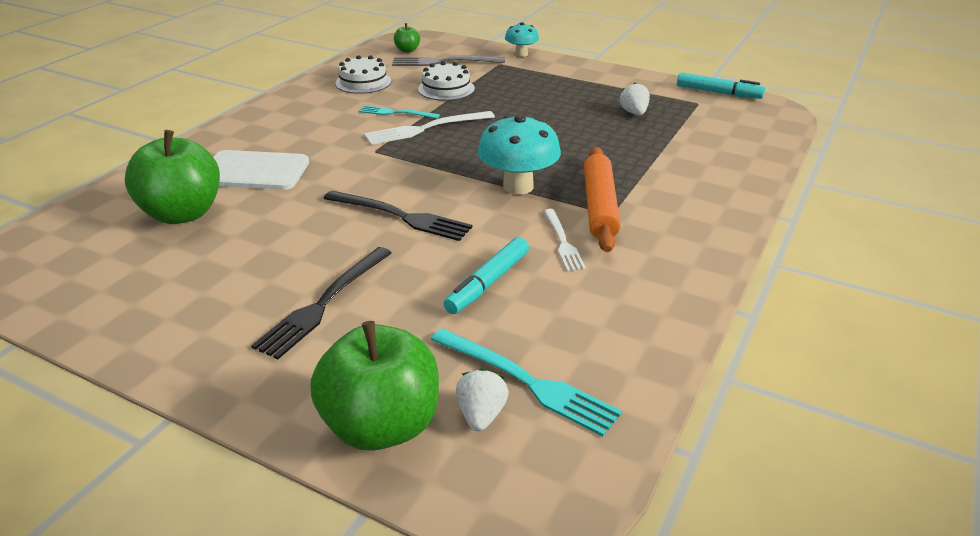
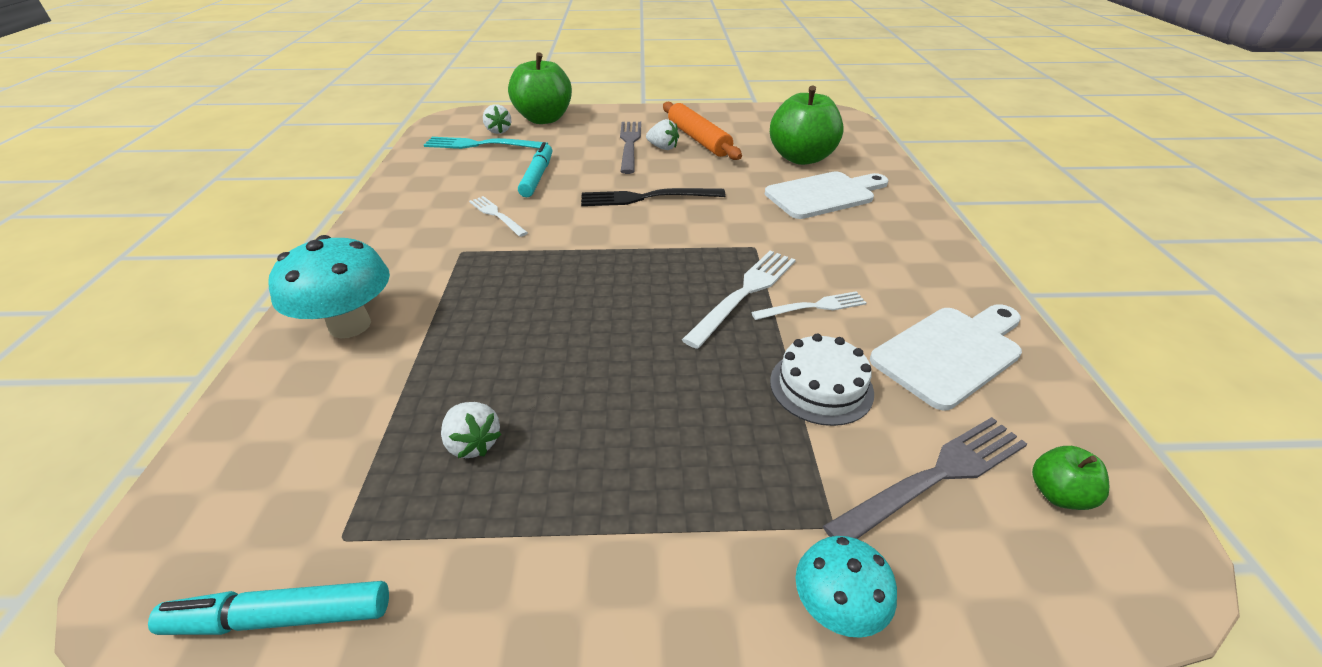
camera: 150 degrees right, 5 degrees up
black fork [251,247,392,359] -> grey fork [620,122,641,174]
white cake [335,55,391,94] -> white cutting board [870,304,1022,410]
turquoise fork [359,105,440,119] -> white fork [751,291,867,320]
turquoise mushroom [478,115,561,195] -> turquoise mushroom moved to [268,235,390,338]
orange rolling pin [584,147,621,252] -> orange rolling pin moved to [663,102,742,160]
none -> white strawberry [646,119,679,150]

